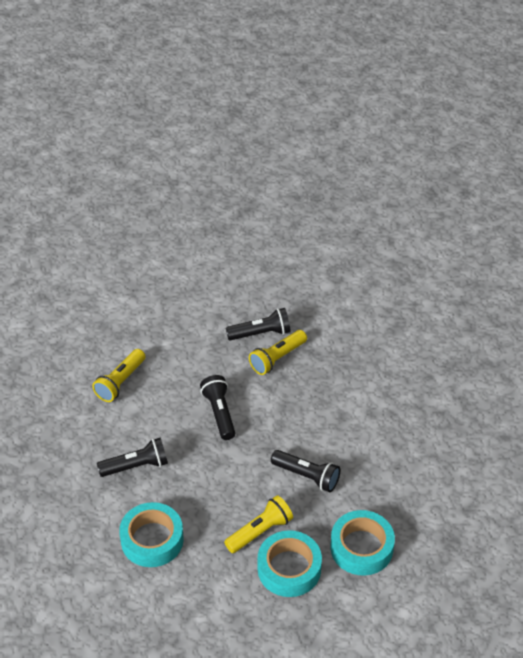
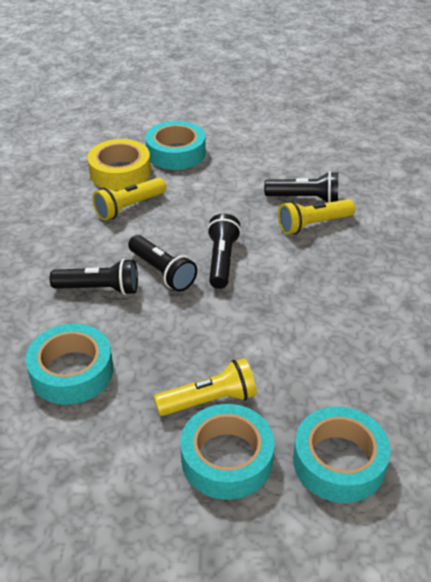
camera: 20 degrees right, 5 degrees down
black flashlight [271,450,340,492] -> black flashlight moved to [128,235,197,291]
none -> yellow tape [87,139,151,190]
none -> turquoise tape [145,121,206,170]

